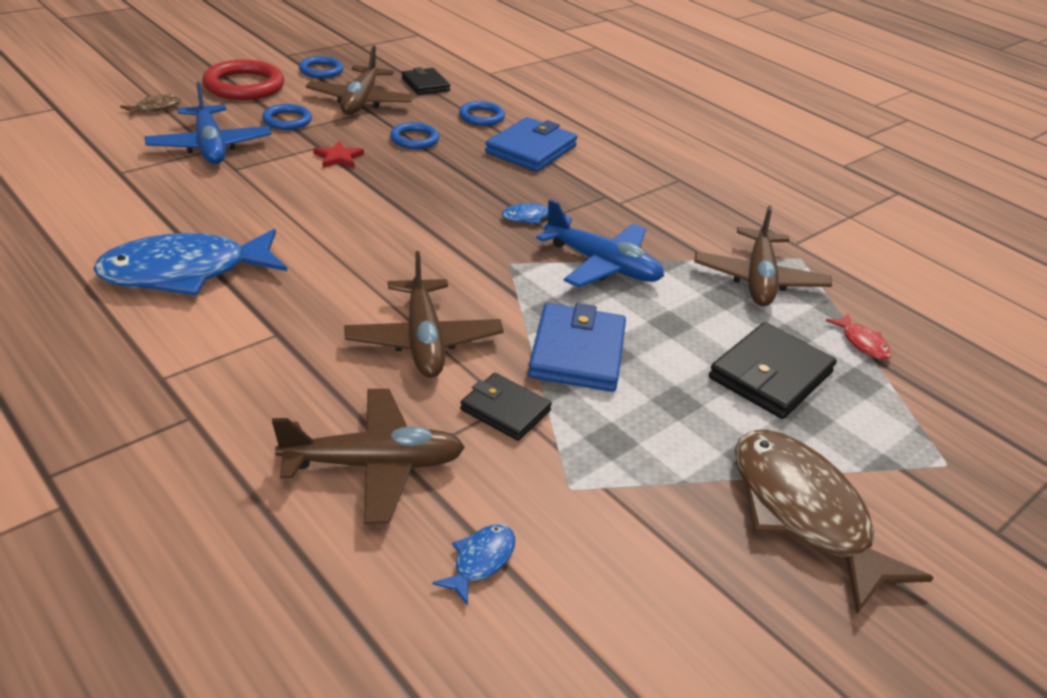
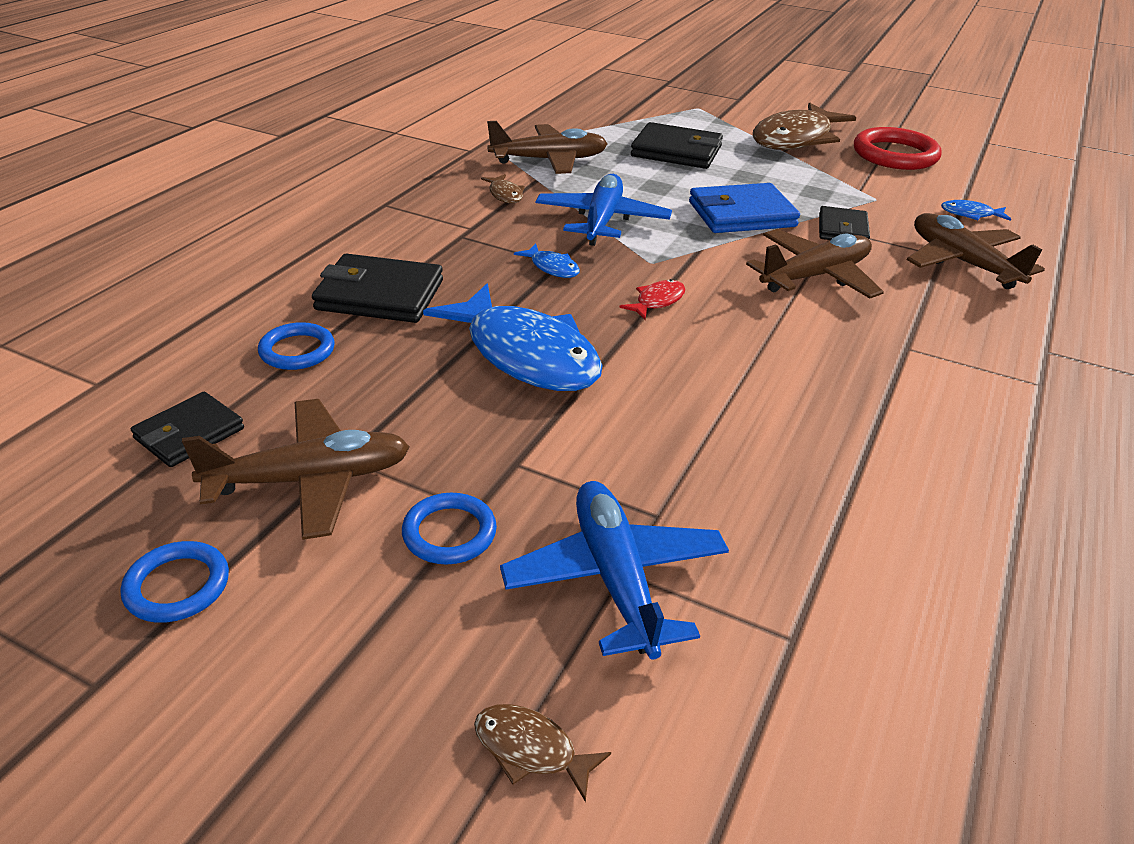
camera: 110 degrees left, 0 degrees up
blue fish [93,229,287,296] -> blue fish moved to [423,284,603,391]
blue plane [144,82,272,164] -> blue plane turned 60 degrees counterclockwise [500,481,729,660]
red ring [202,60,284,100] -> red ring moved to [854,127,942,170]
red star [313,141,364,168] -> none
blue ring [390,122,439,149] -> none
blue wallet [485,117,577,172] -> black wallet [312,254,443,323]
red fish [826,314,892,360] -> red fish moved to [619,279,685,320]
none -> brown fish [481,174,525,203]

